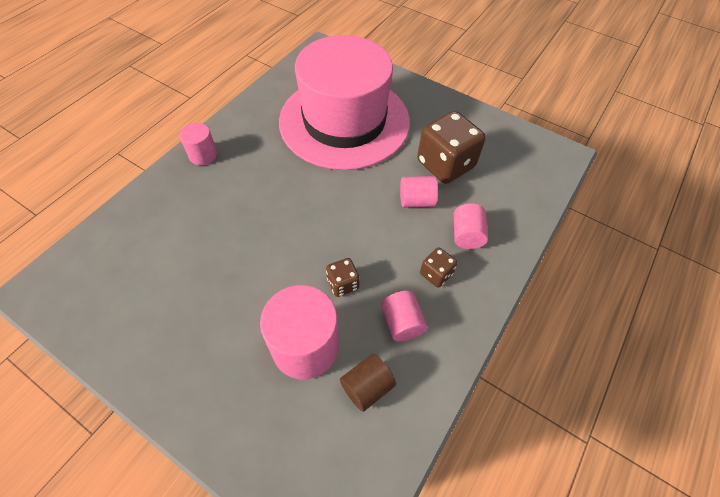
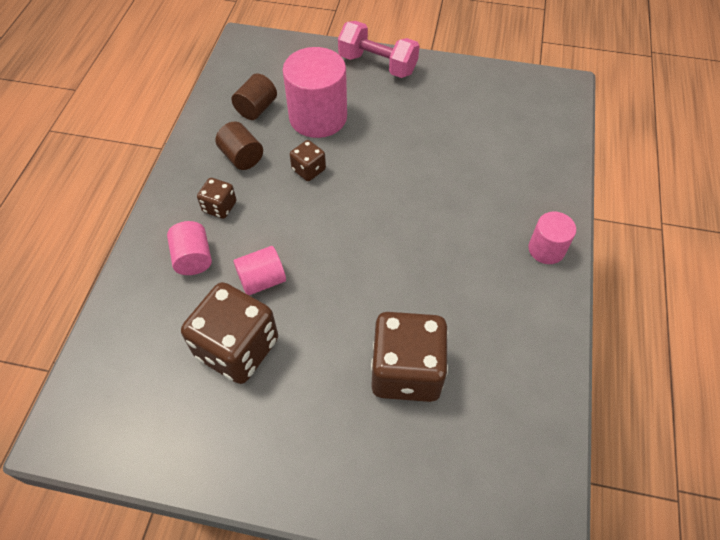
camera: 160 degrees right, 0 degrees up
pink hat [279,35,410,170] -> brown dice [371,312,448,402]
pink cylinder [381,291,428,342] -> brown cylinder [215,122,263,170]
none -> pink dumbbell [338,21,420,78]

